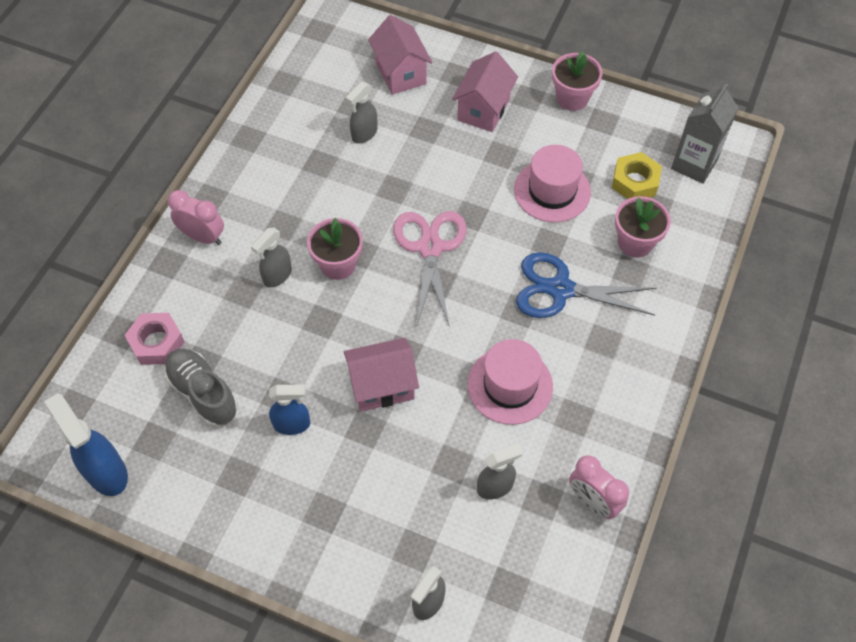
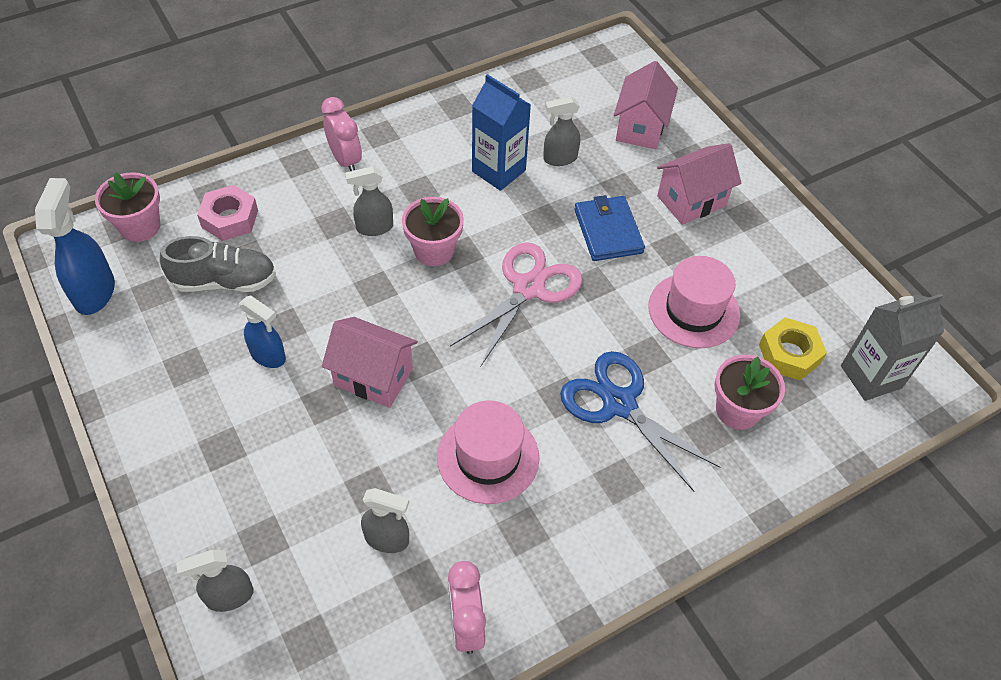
camera: 35 degrees right, 5 degrees down
grey shoe [164,348,238,427] -> grey shoe turned 90 degrees clockwise [160,236,276,292]
pink flower pot [552,51,602,111] -> pink flower pot moved to [95,172,160,242]
none -> blue carton [472,74,531,191]
none -> blue wallet [574,195,645,261]

